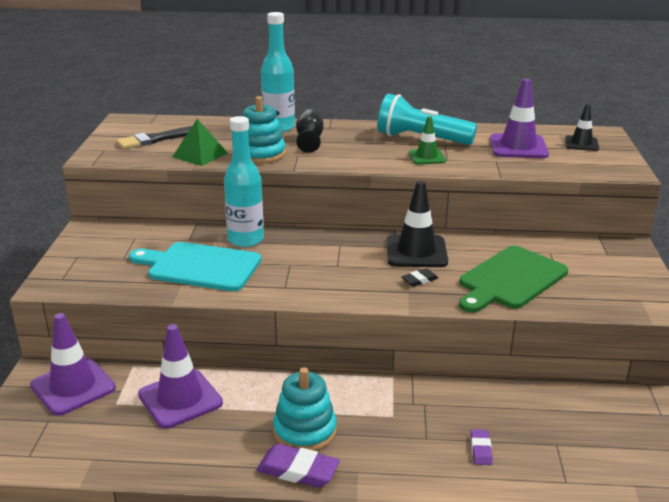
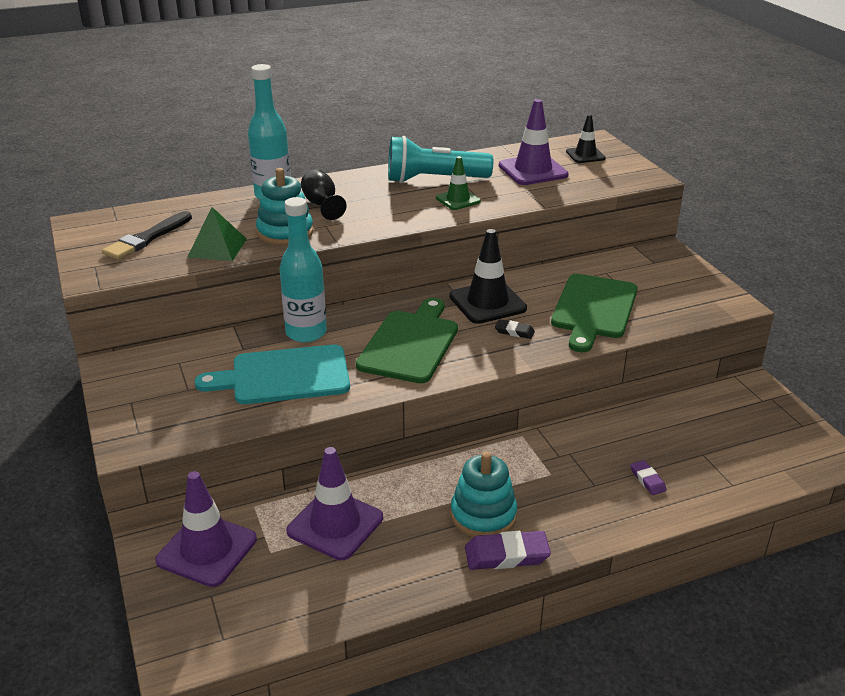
camera: 25 degrees left, 5 degrees up
black eraser [401,268,438,287] -> black eraser turned 75 degrees clockwise [495,319,535,339]
none -> green cutting board [356,298,458,383]

